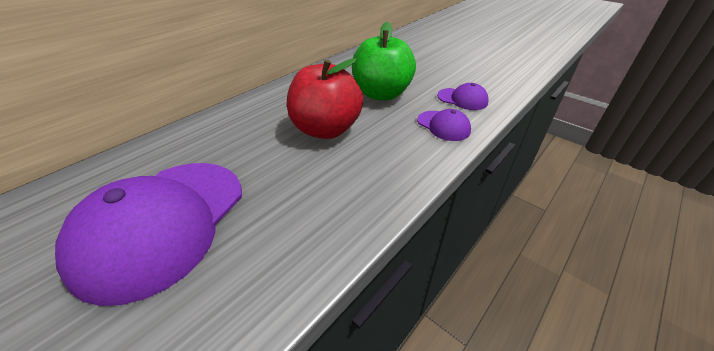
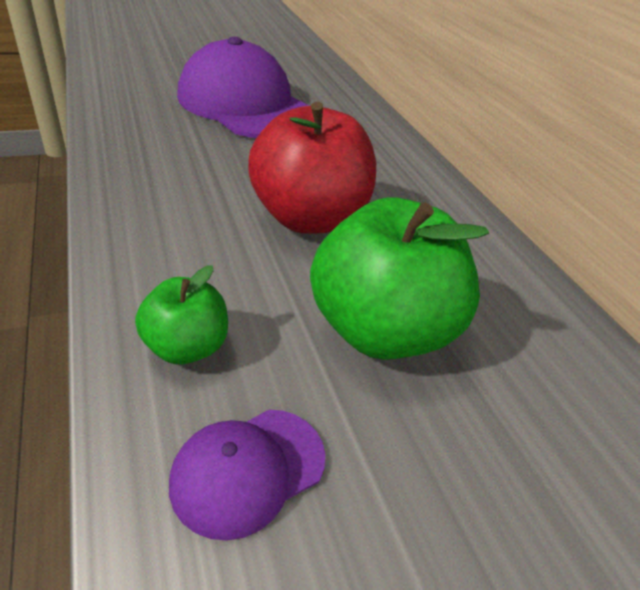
camera: 115 degrees right, 0 degrees up
purple cap [417,109,471,141] -> green apple [135,265,228,364]

